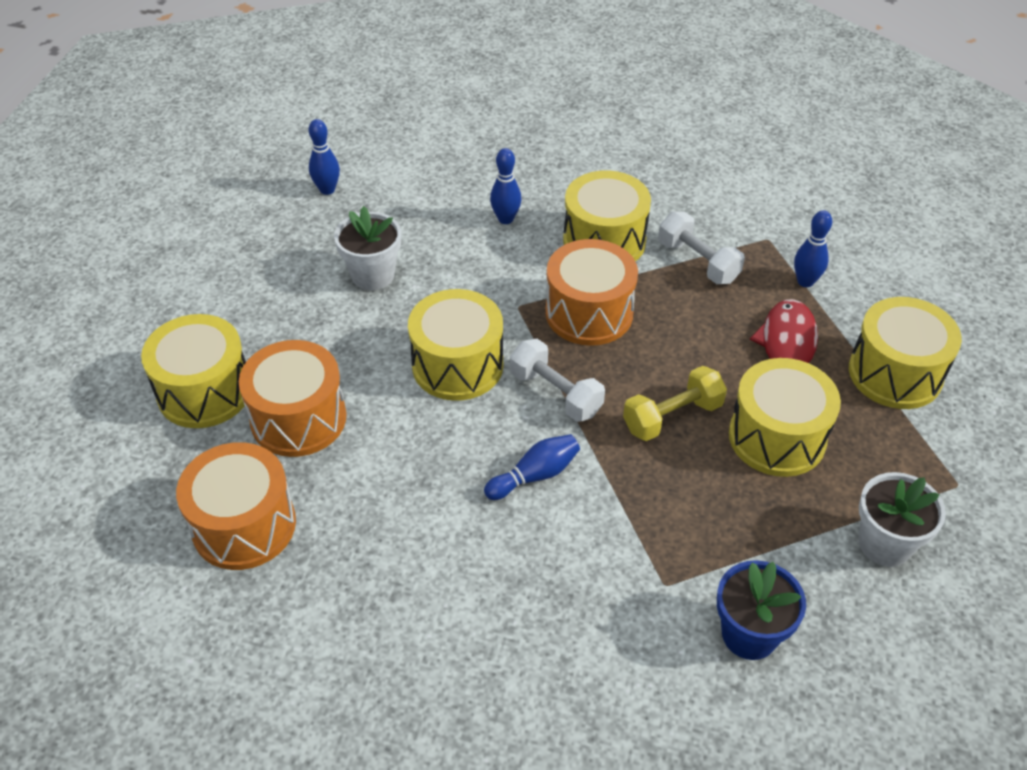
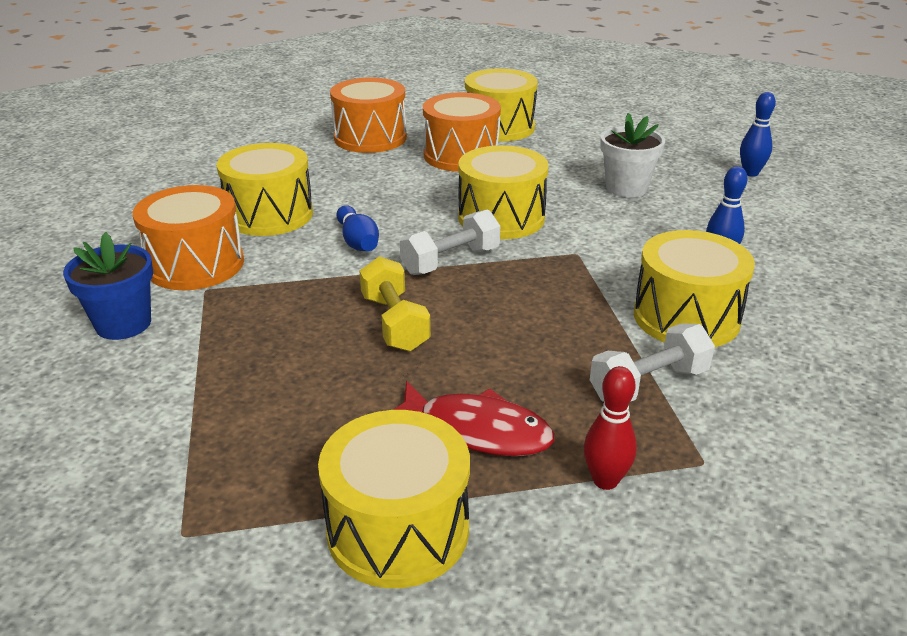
camera: 100 degrees right, 15 degrees down
orange drum [545,239,638,346] -> orange drum moved to [133,185,244,290]
yellow drum [729,358,841,477] -> yellow drum moved to [217,143,313,236]
blue bowling pin [794,210,832,287] -> red bowling pin [584,366,637,490]
white flower pot [859,472,946,567] -> none

